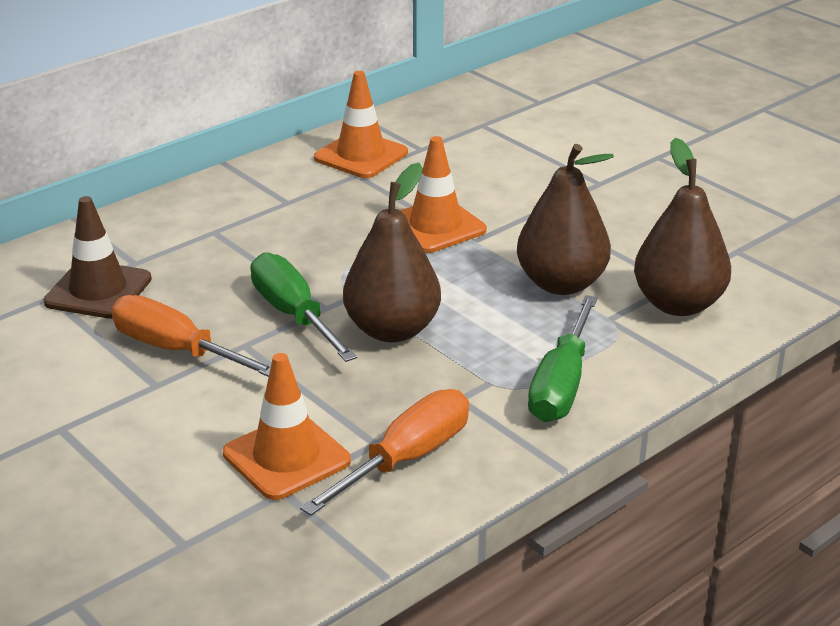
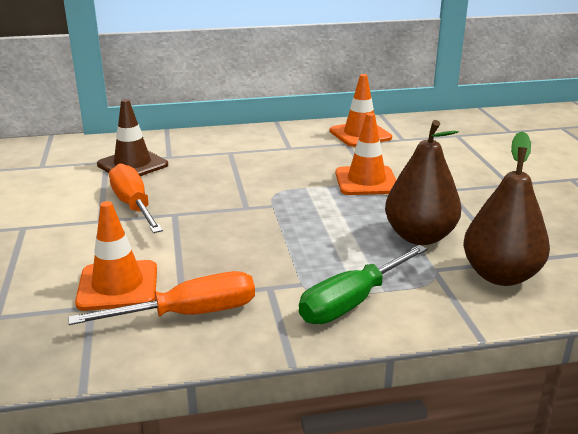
camera: 30 degrees right, 5 degrees down
green screwdriver [250,252,357,362] -> none
brown pear [343,163,441,343] -> none

